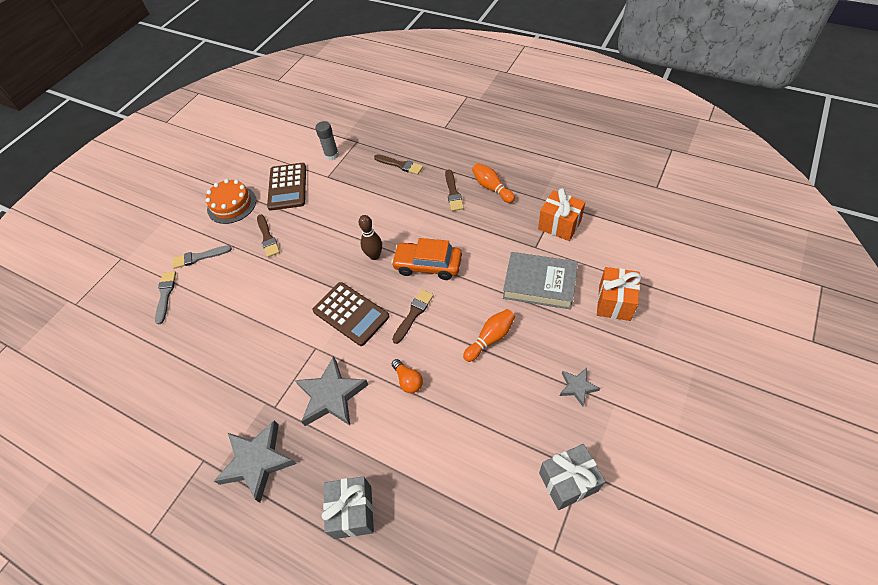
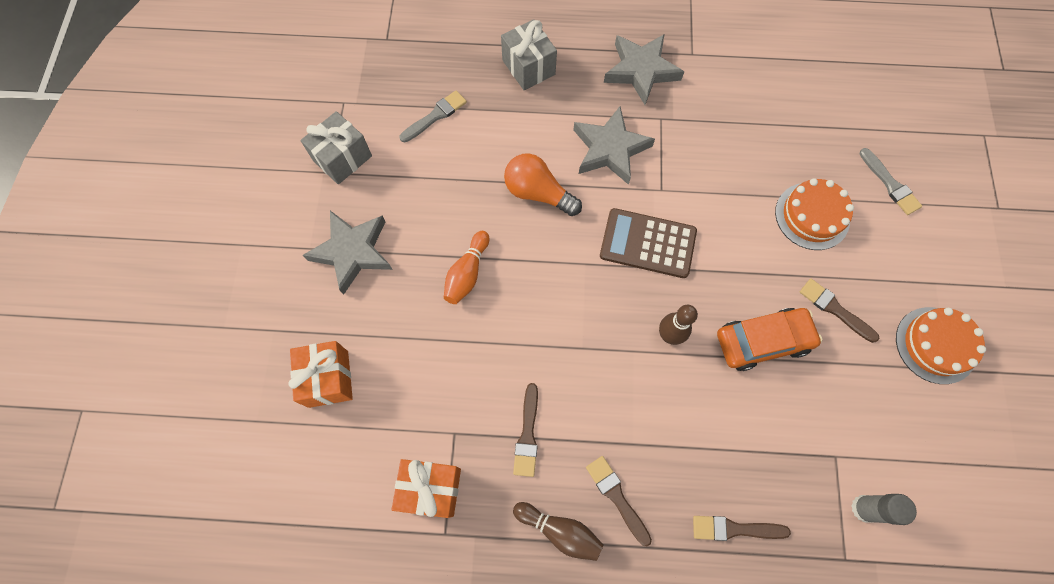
camera: 150 degrees right, 15 degrees up
grey brush [172,245,232,269] -> grey brush moved to [400,91,467,142]
brown calculator [267,163,306,211] -> none
orange car [391,238,462,280] -> orange car moved to [717,308,822,371]
brown brush [392,289,434,344] -> brown brush moved to [513,383,538,477]
orange light bulb [392,359,423,393] -> orange light bulb [504,154,582,216], size x1.65
orange bowling pin [472,163,515,203] -> brown bowling pin [513,502,604,561]
grey book [503,252,578,310] -> none
grey star [560,368,600,407] -> grey star [303,211,393,295], size x1.88
none -> orange cake [775,178,854,250]

